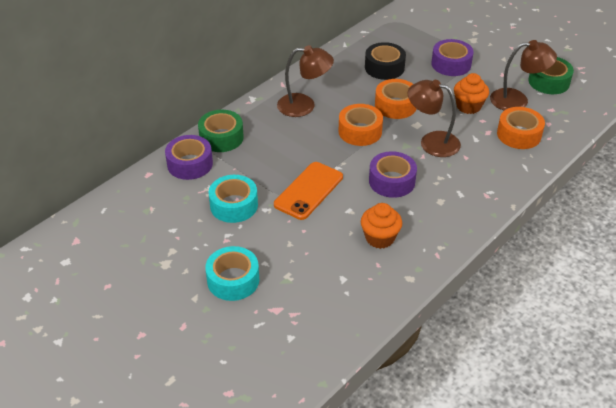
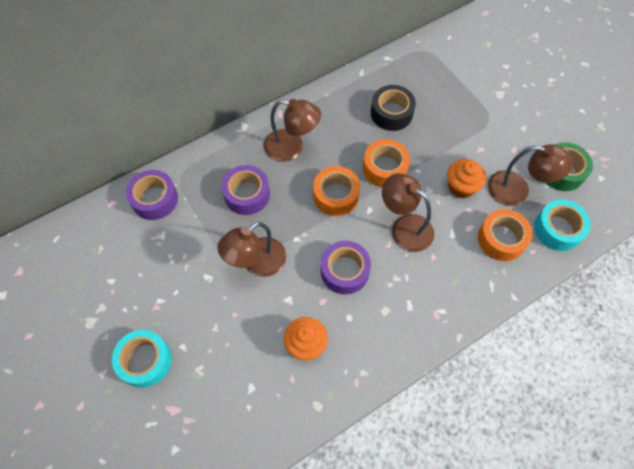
camera: 15 degrees right, 20 degrees up
green tape [198,110,244,152] -> none
turquoise tape [209,175,258,223] -> turquoise tape moved to [534,199,591,251]
orange phone [274,162,343,220] -> brown lamp [217,222,286,277]
purple tape [431,39,474,76] -> purple tape moved to [221,165,270,215]

